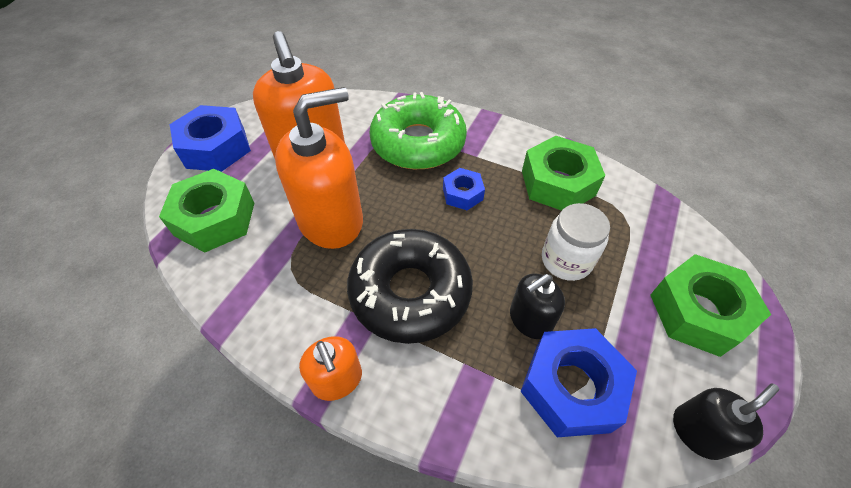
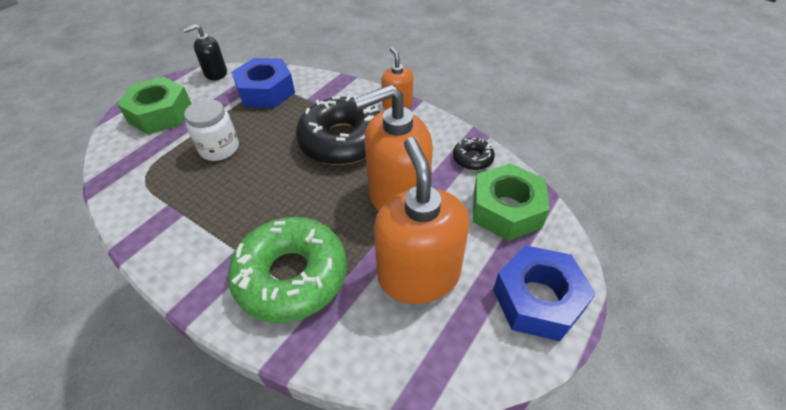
camera: 170 degrees left, 5 degrees down
blue nut [443,168,485,210] -> none
black soap dispenser [510,273,565,339] -> none
green nut [522,136,605,211] -> none
none -> black donut [453,138,495,170]

